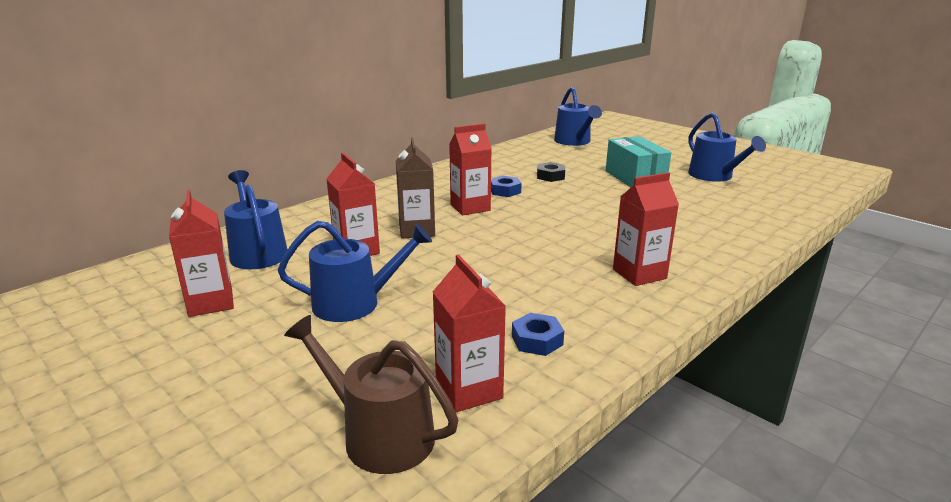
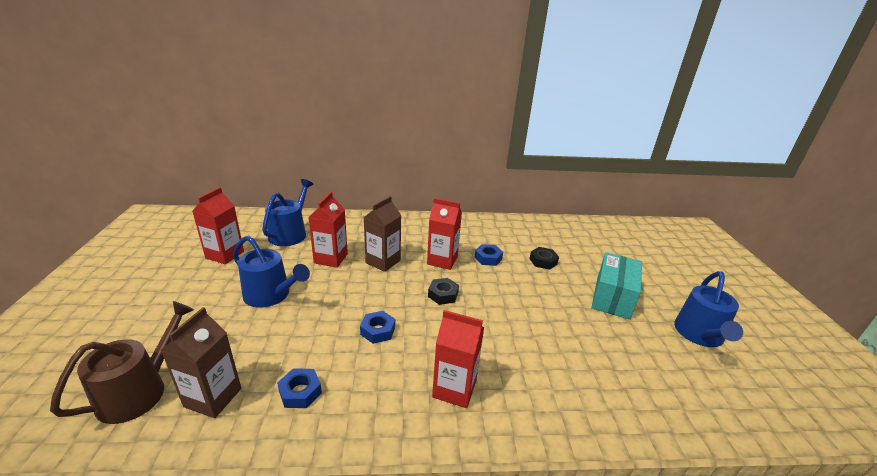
camera: 40 degrees right, 5 degrees up
brown watering can [284,315,458,474] -> brown watering can turned 45 degrees clockwise [50,301,194,424]
red carton [433,254,506,412] -> brown carton [161,307,241,418]
blue watering can [554,87,602,146] -> none
none -> blue nut [360,311,395,344]
none -> black nut [428,278,459,305]

